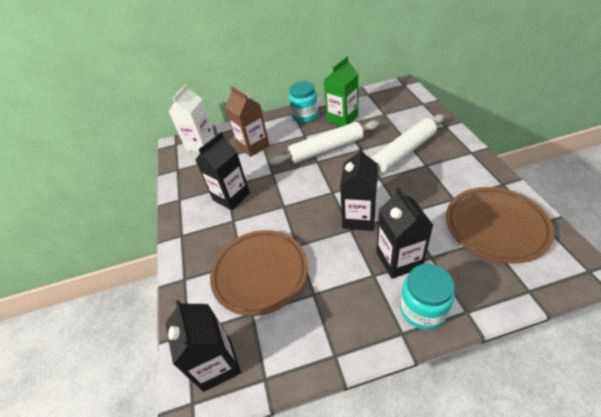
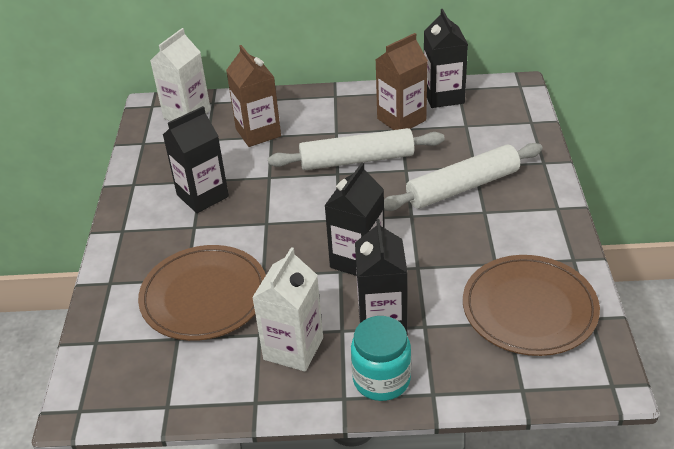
camera: 10 degrees right, 5 degrees down
black carton [165,300,241,392] -> black carton moved to [424,9,468,108]
turquoise jar [289,81,318,123] -> none
green carton [324,56,358,127] -> brown carton [375,33,428,130]
none -> white carton [252,247,323,372]

